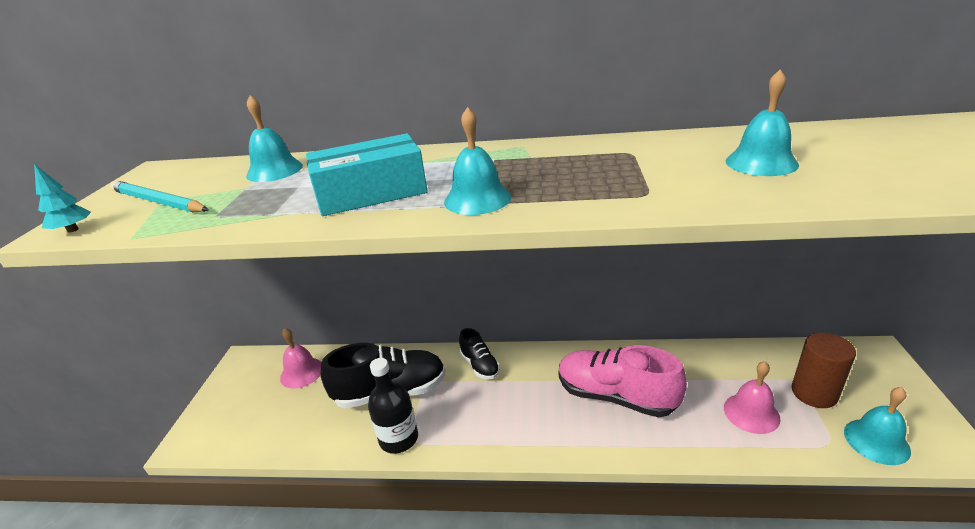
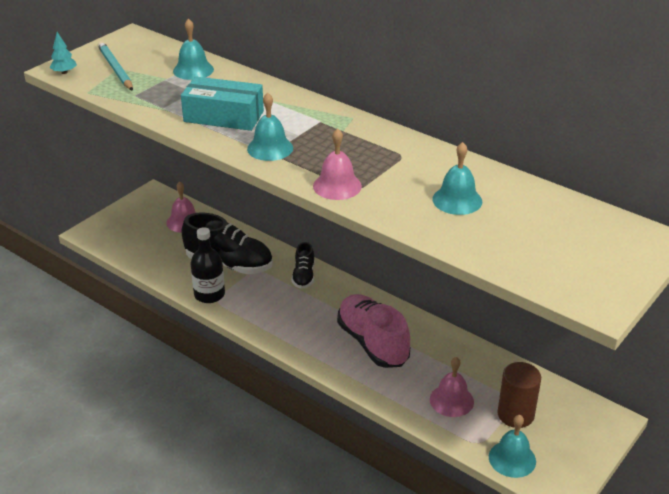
camera: 30 degrees right, 5 degrees up
none -> pink bell [313,128,362,200]

